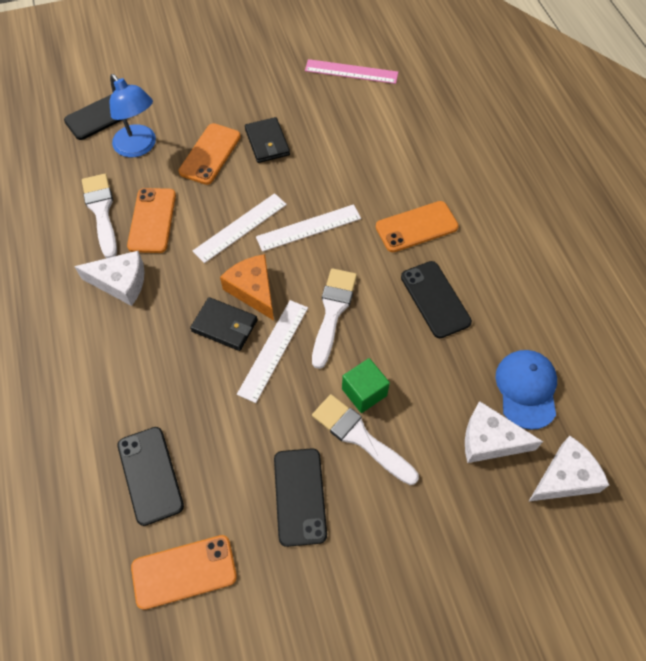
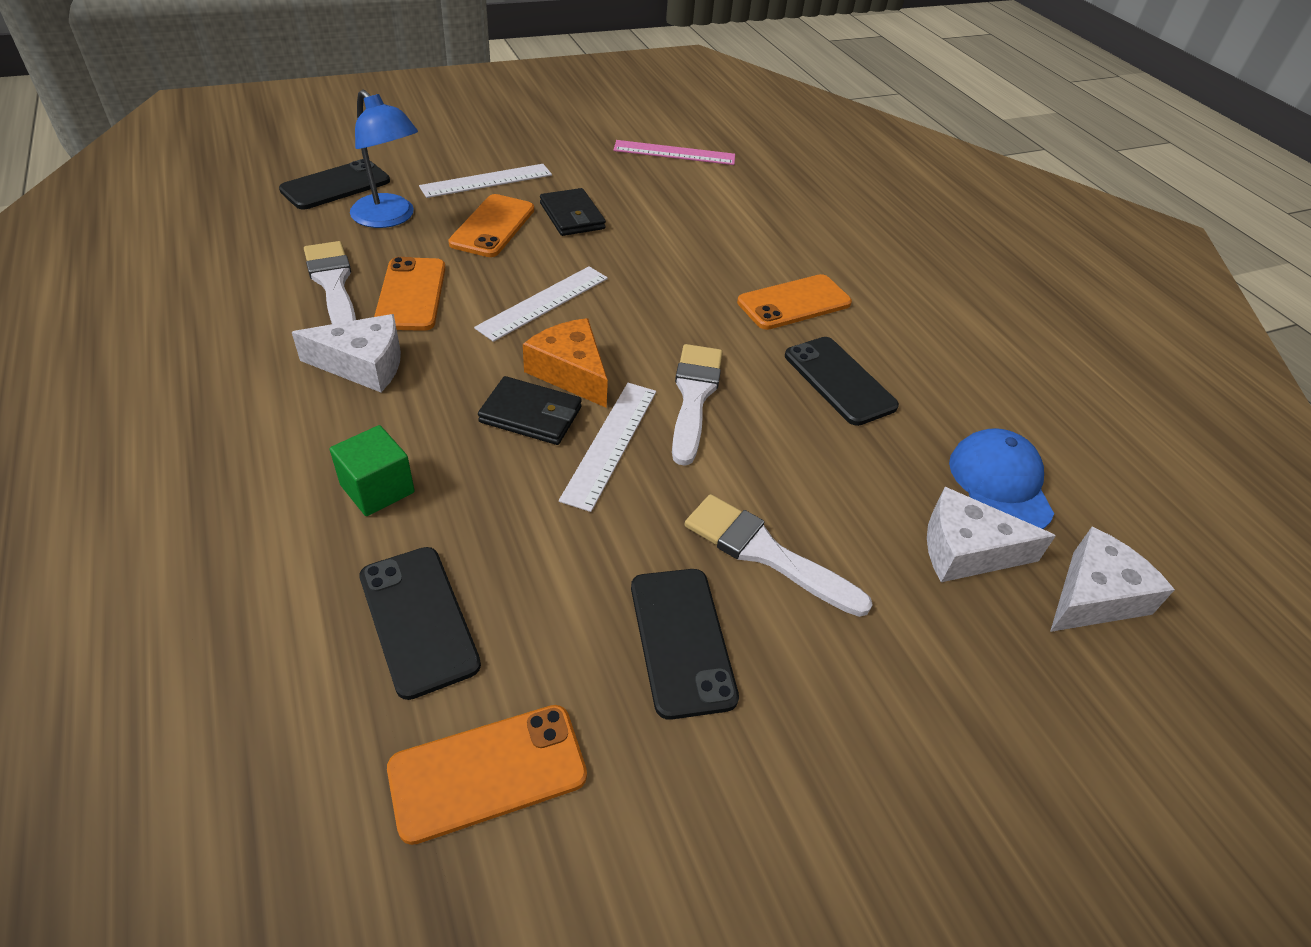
camera: 10 degrees left, 15 degrees down
white ruler [256,204,361,252] -> white ruler moved to [419,164,552,198]
green cube [342,358,390,413] -> green cube moved to [329,425,415,516]

